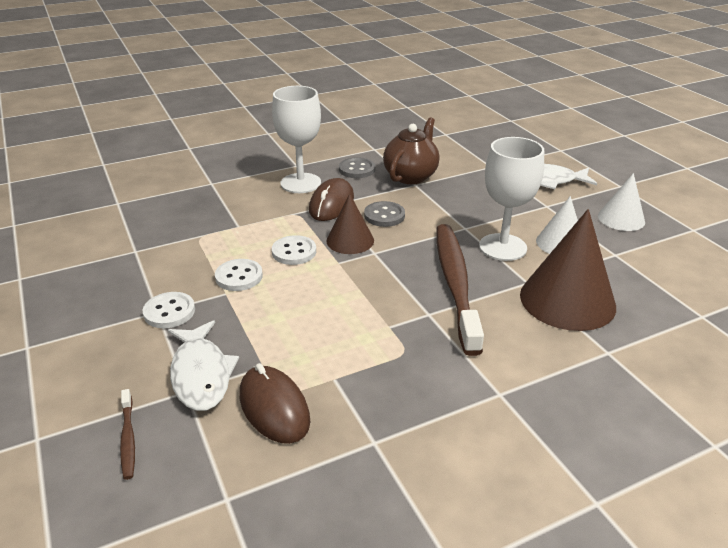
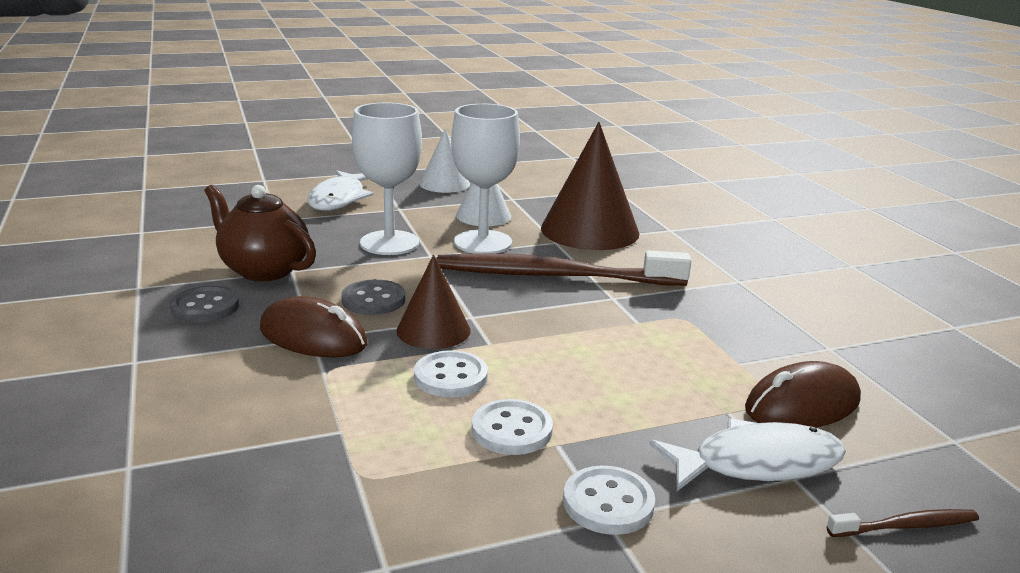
camera: 85 degrees left, 10 degrees down
white goblet [272,86,321,193] -> white goblet moved to [352,103,422,255]

